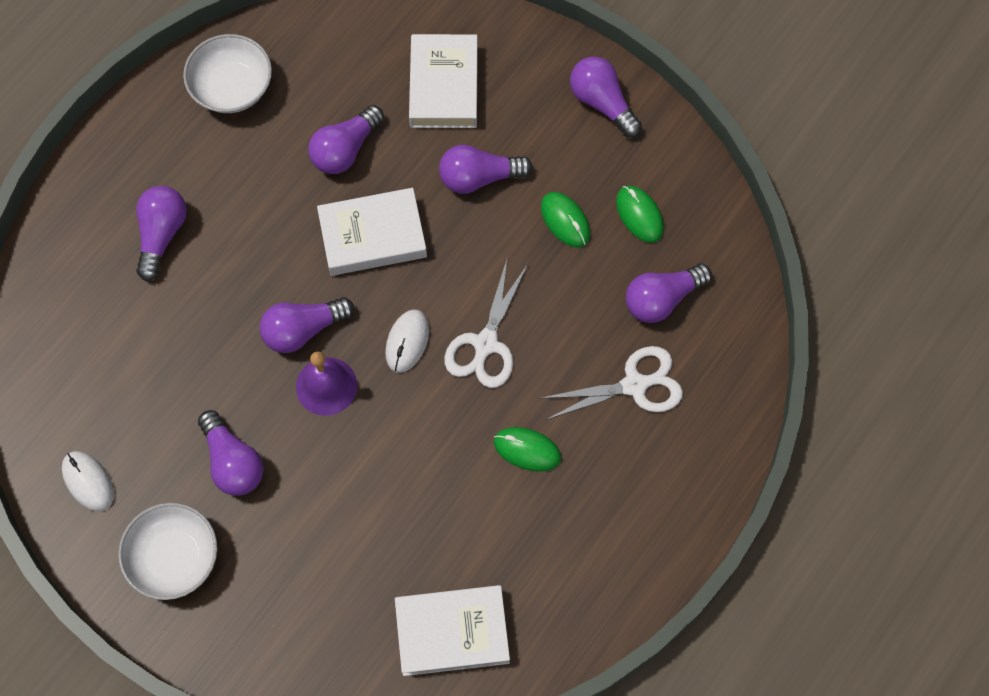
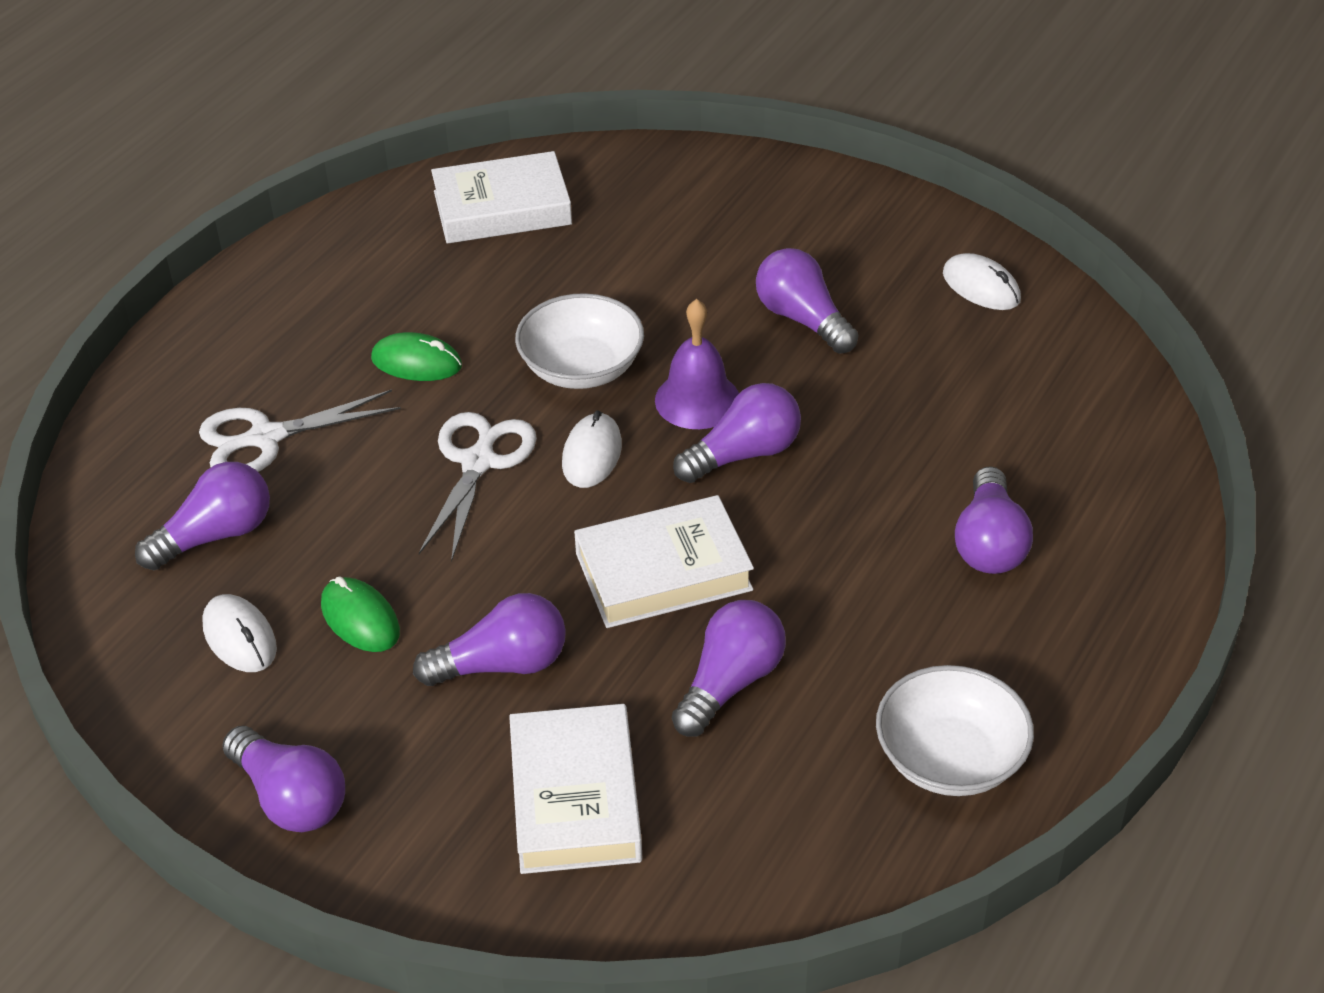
camera: 175 degrees right, 25 degrees down
white bowl [118,503,217,600] -> white bowl moved to [515,293,644,389]
green mouse [616,185,664,243] -> white mouse [202,594,277,672]

